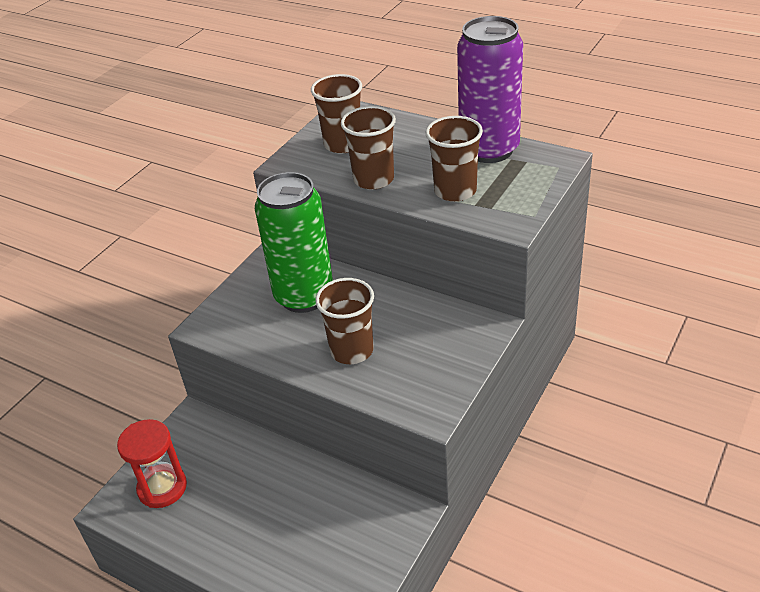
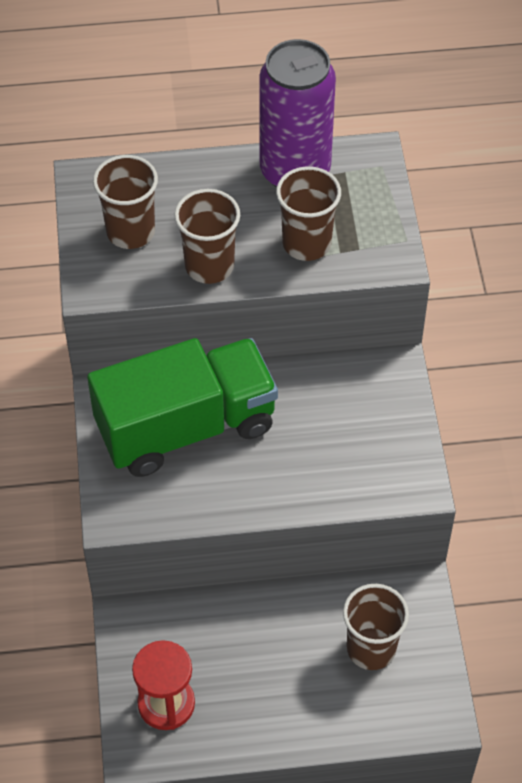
camera: 40 degrees left, 15 degrees up
green can [255,172,333,313] -> green truck [87,338,278,477]
brown cup [315,278,374,364] -> brown cup moved to [343,584,409,670]

